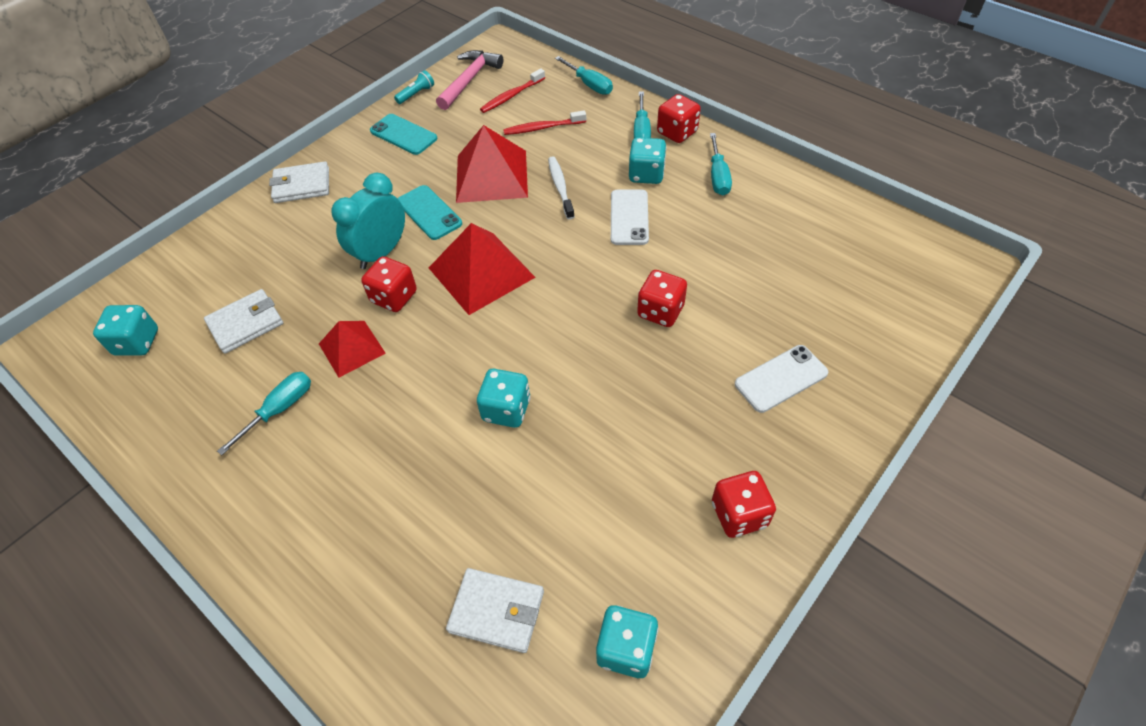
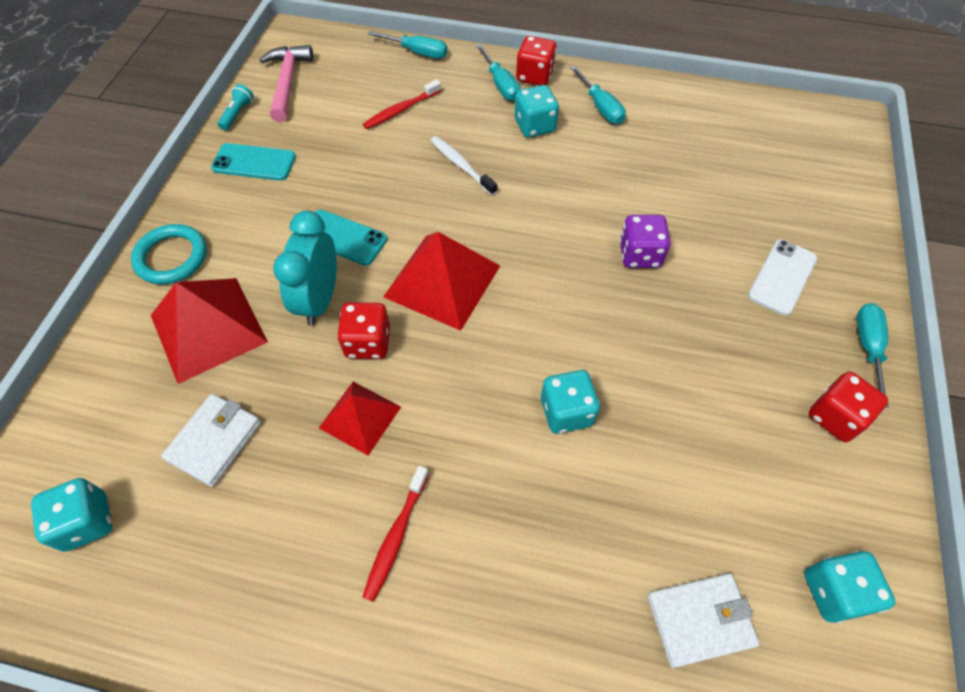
camera: 30 degrees left, 5 degrees up
turquoise screwdriver [217,372,311,455] -> turquoise screwdriver moved to [857,303,889,408]
white wallet [269,161,329,203] -> turquoise ring [131,224,207,285]
red pyramid [456,125,528,203] -> red pyramid moved to [151,278,268,384]
red toothbrush [480,68,545,113] -> red toothbrush moved to [362,466,429,602]
white phone [611,189,649,245] -> none
red dice [637,270,687,327] -> purple dice [619,215,671,268]

